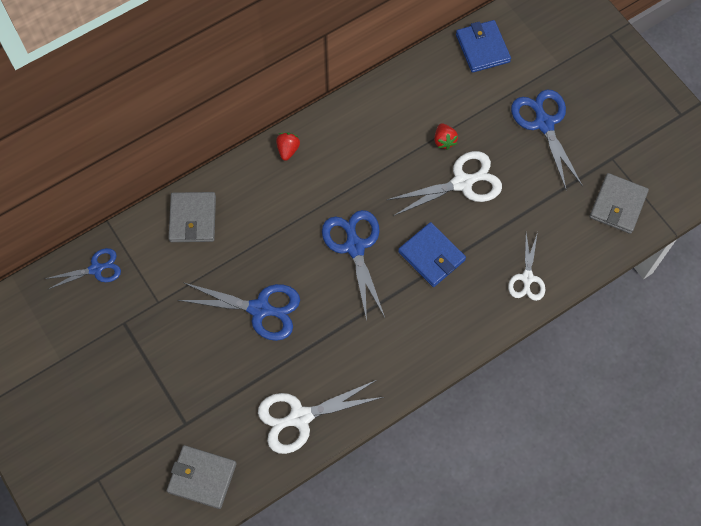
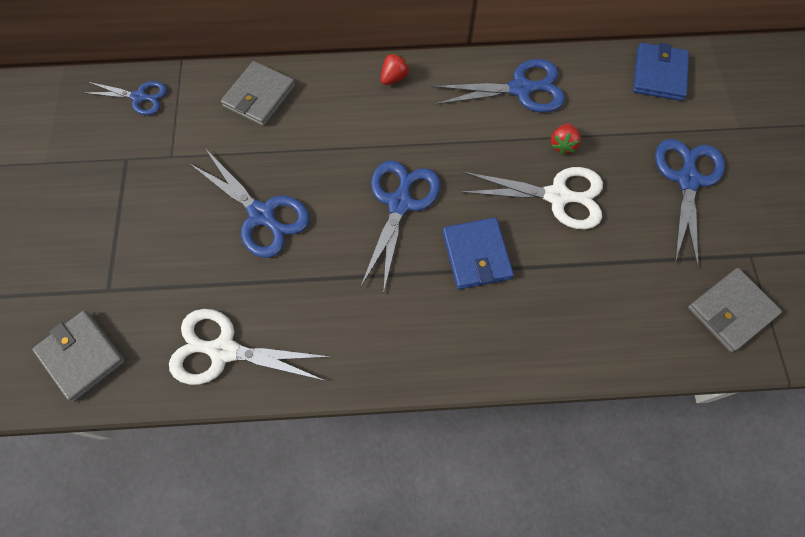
camera: 30 degrees right, 0 degrees up
white scissors [508,232,545,301] -> none
none -> blue scissors [431,59,565,113]

